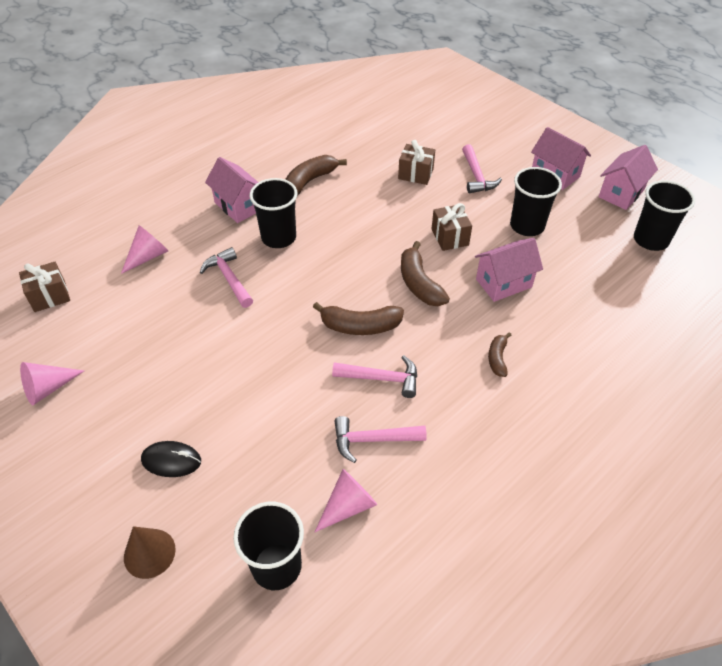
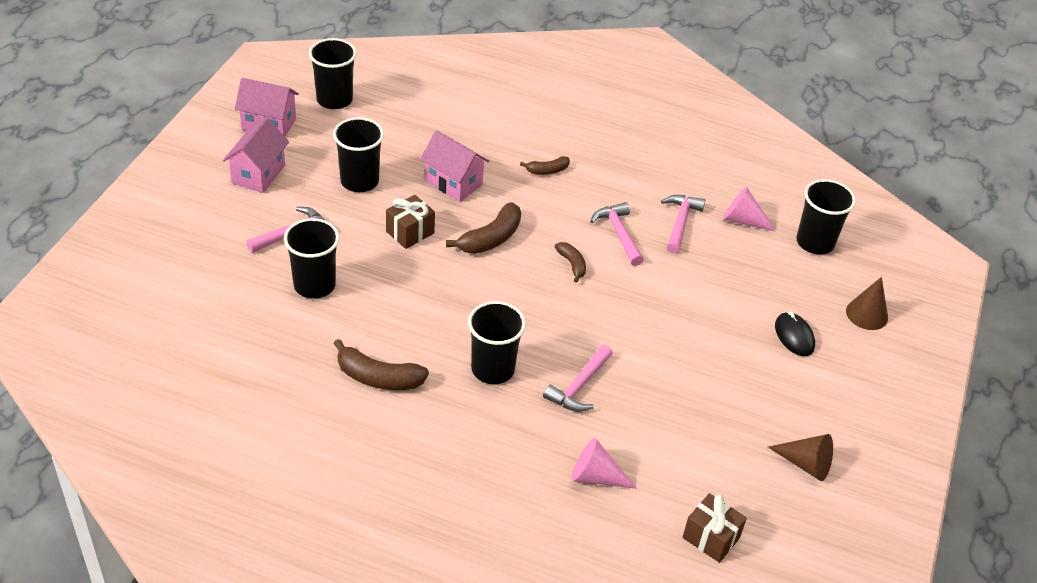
camera: 120 degrees left, 5 degrees down
pink cone [20,362,84,405] -> brown cone [768,434,833,481]
pink house [205,157,258,223] -> none
brown banana [313,302,404,335] -> brown banana [555,242,586,283], size x0.58
pink hammer [334,416,427,463] -> pink hammer turned 135 degrees counterclockwise [661,195,705,254]
brown gift [398,140,435,185] -> black cup [284,218,339,299]

